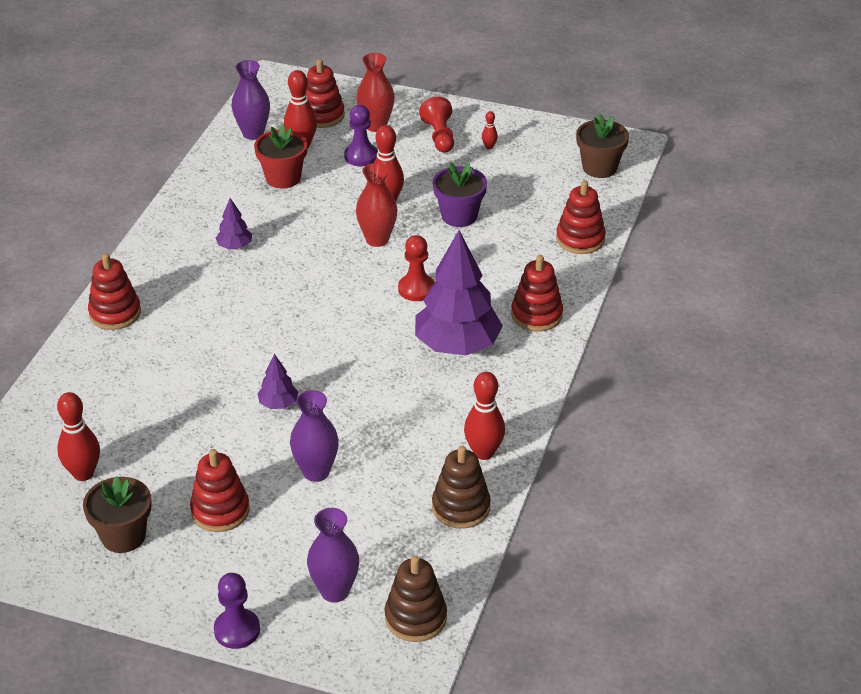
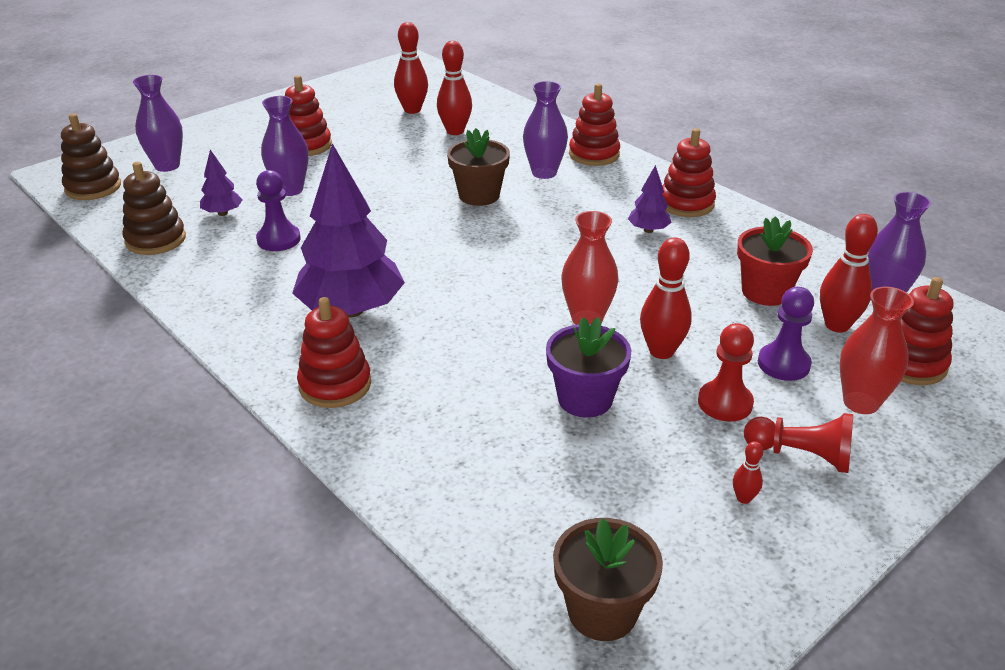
camera: 120 degrees right, 5 degrees down
brown flower pot [83,476,152,553] -> brown flower pot moved to [447,128,510,206]
purple pawn [214,573,260,649] -> purple pawn moved to [256,170,301,251]
purple tree [257,354,298,409] -> purple tree moved to [200,149,243,216]
red pawn [398,235,435,301] -> red pawn moved to [698,323,754,421]
red bowling pin [464,372,505,460] -> red bowling pin moved to [437,41,472,135]
red stacking toy [556,180,606,254] -> red stacking toy moved to [662,128,716,217]
none -> purple vase [523,81,568,179]

